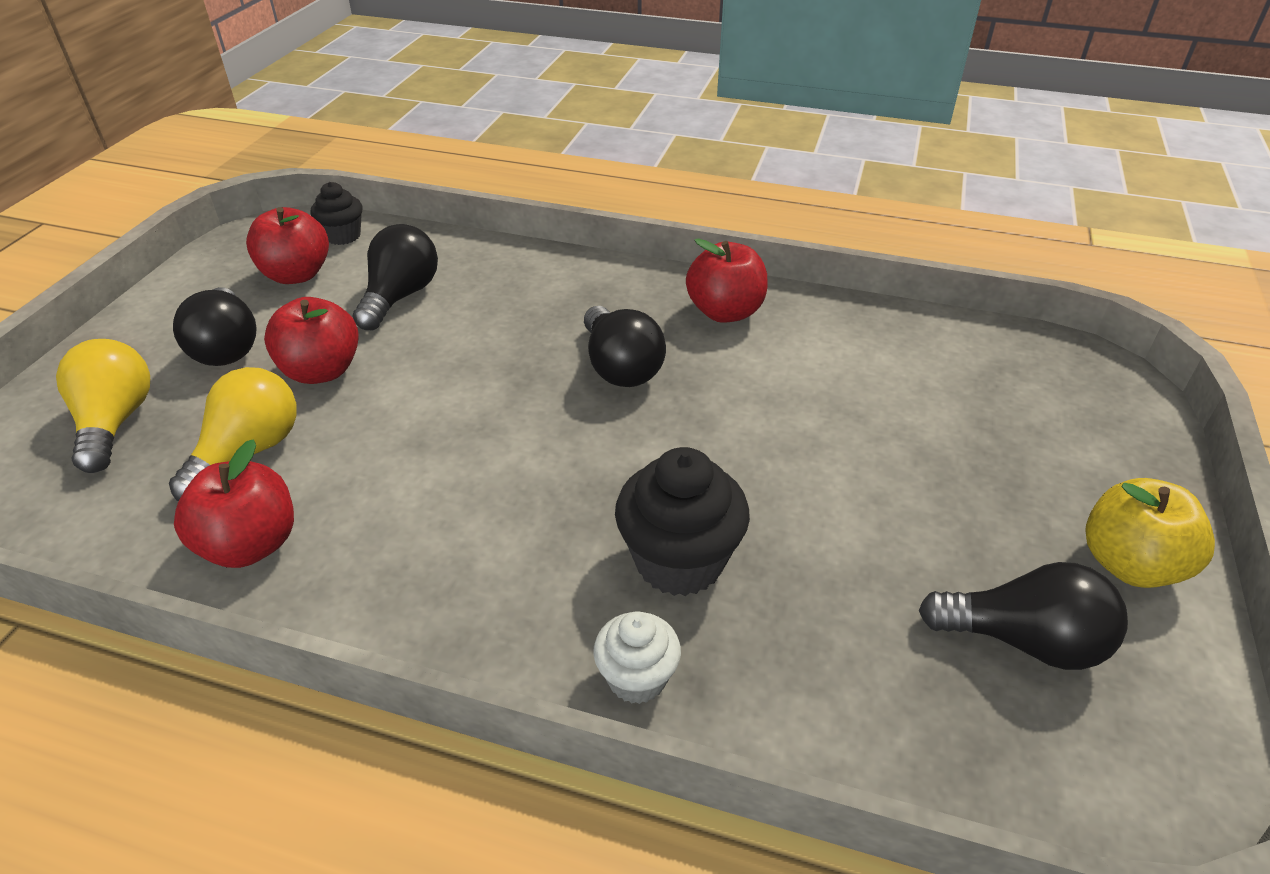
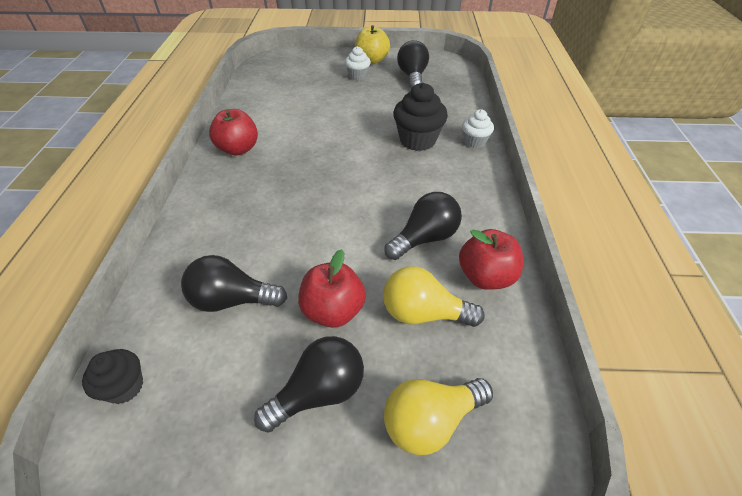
camera: 105 degrees left, 5 degrees up
red apple [246,207,329,284] -> none
black light bulb [584,306,666,387] -> black light bulb moved to [385,192,462,260]
none -> white cupcake [345,46,371,81]

